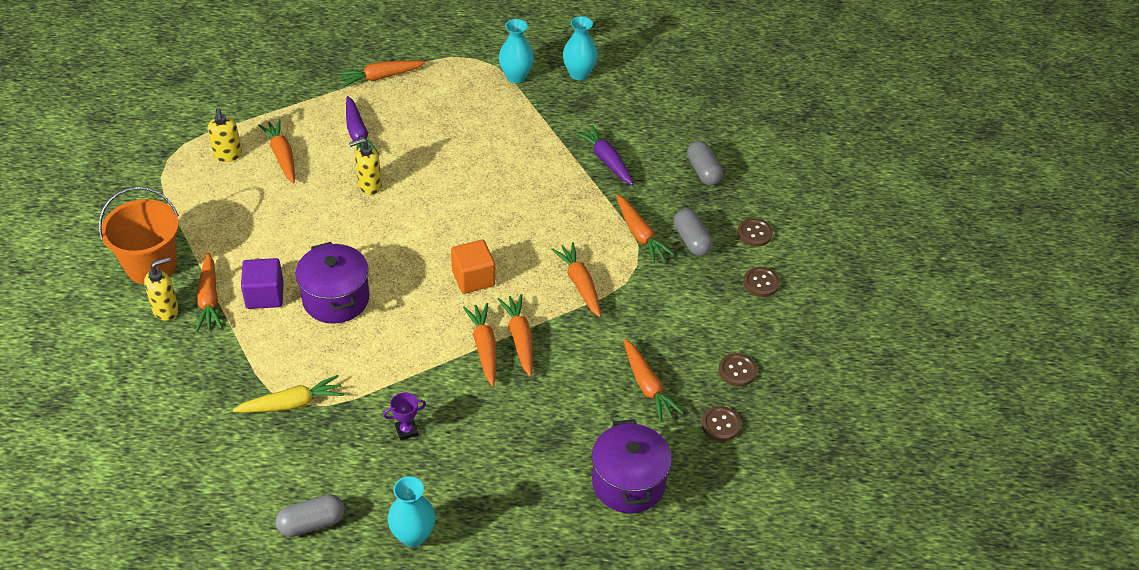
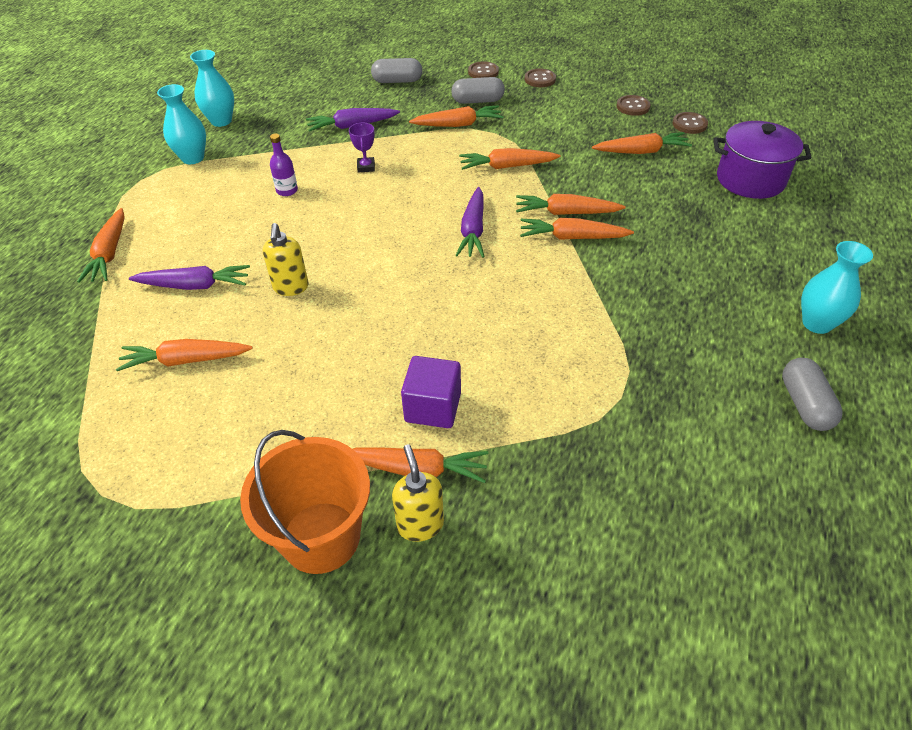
camera: 70 degrees left, 0 degrees up
yellow soap dispenser [208,108,242,162] -> none
yellow carrot [233,375,344,413] -> none
purple pot [295,242,369,324] -> none
purple trophy [383,392,426,440] -> purple trophy moved to [349,123,375,173]
orange cube [451,240,495,294] -> purple carrot [456,187,485,257]
none -> purple bottle [270,133,298,196]

